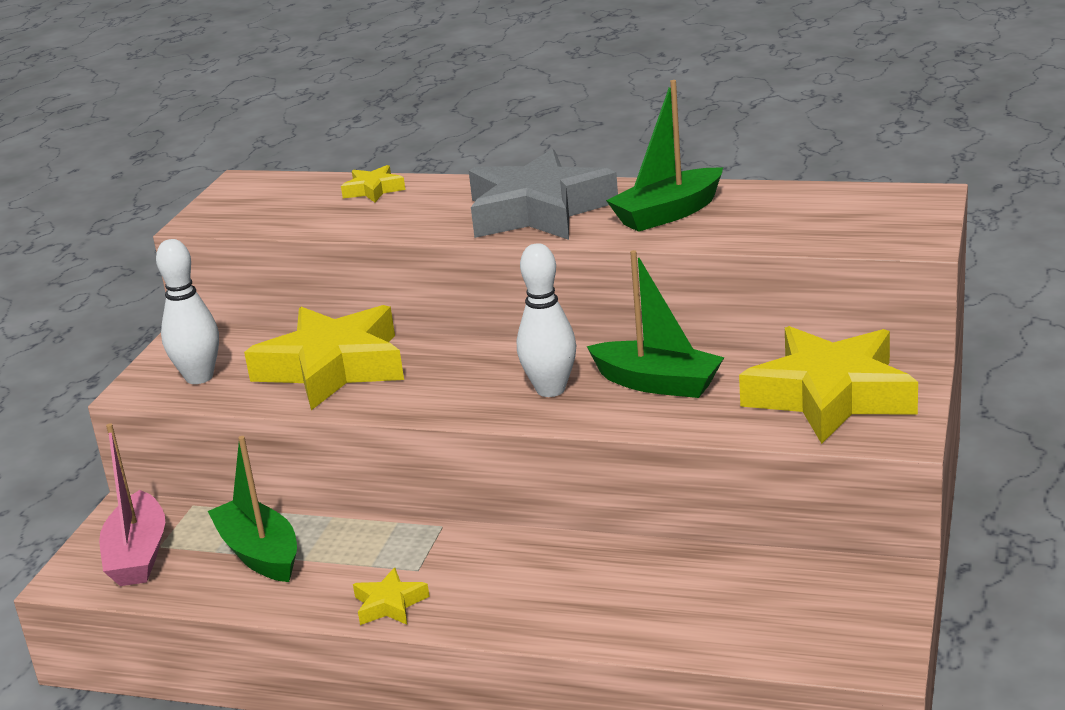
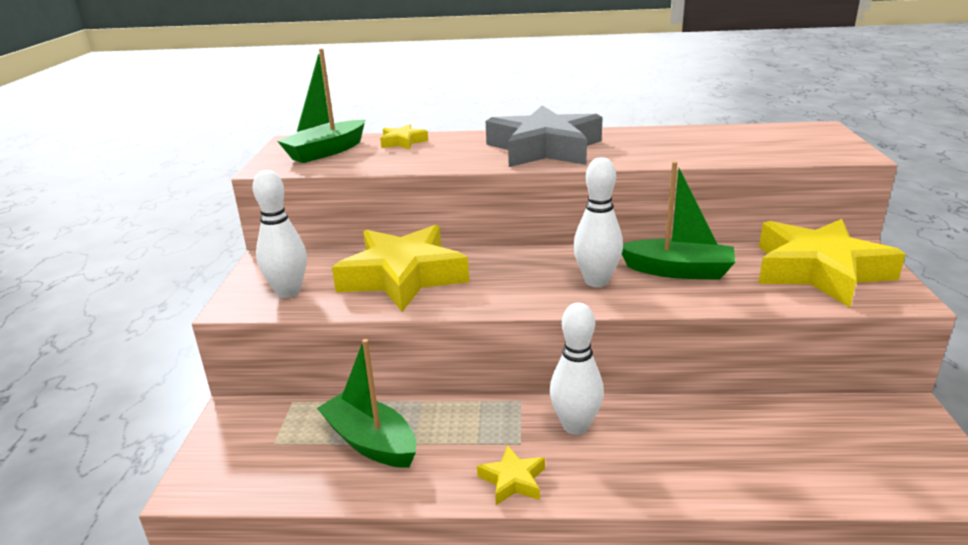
camera: 15 degrees left, 0 degrees up
pink boat [99,423,165,586] -> none
green boat [606,80,723,232] -> green boat moved to [277,48,365,163]
none -> white bowling pin [550,303,604,435]

